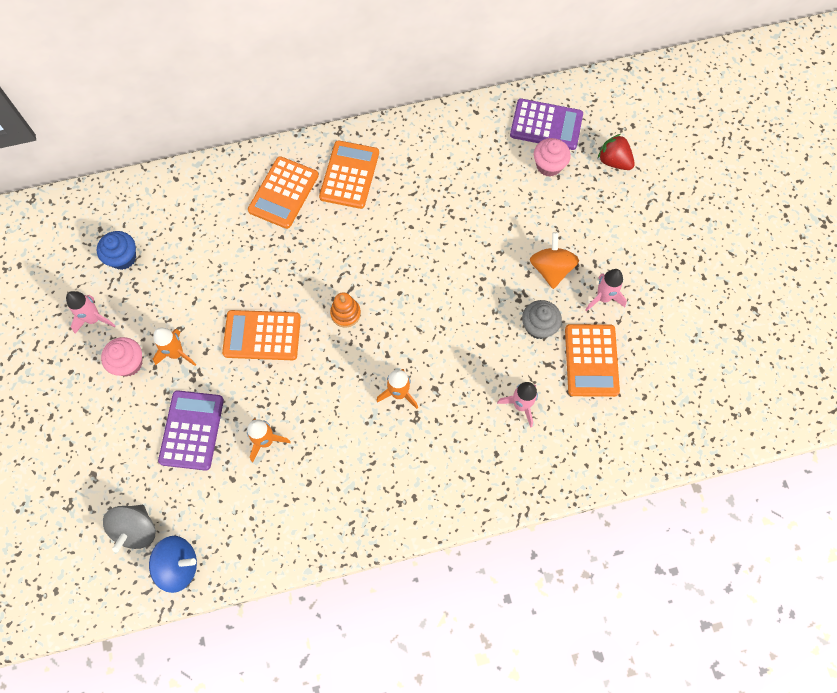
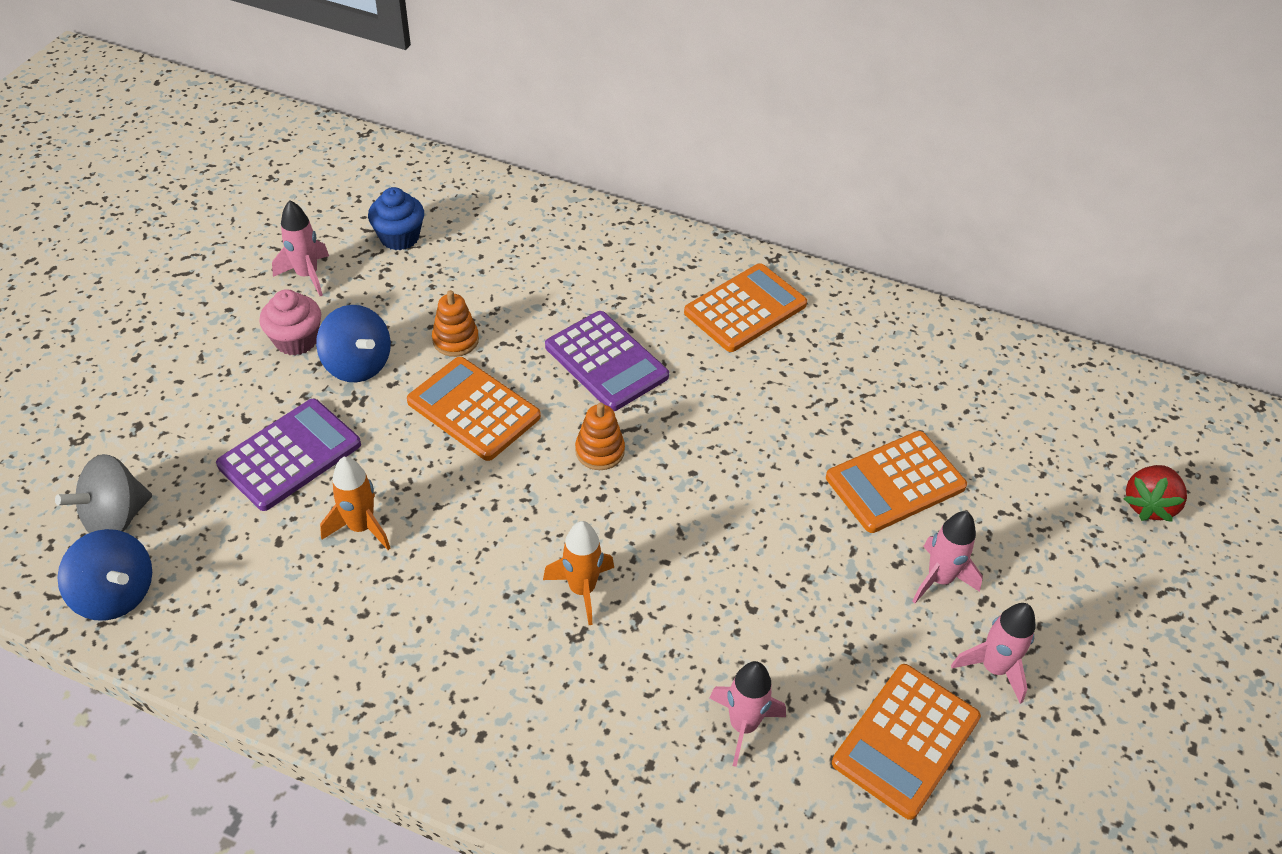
camera: 35 degrees right, 20 degrees down
orange rocket [153,327,196,366] -> blue spinning top [316,305,391,382]
orange calculator [248,156,319,229] -> orange calculator moved to [826,431,967,533]
purple calculator [510,99,583,150] -> purple calculator moved to [545,311,669,411]
grey cupcake [522,300,562,339] -> none
orange spinning top [530,232,579,289] -> pink rocket [912,511,983,603]
pink cupcake [534,138,571,177] -> none
red strawberry [598,134,635,170] -> red strawberry turned 135 degrees counterclockwise [1124,465,1187,522]
none -> orange stacking toy [432,290,479,357]

